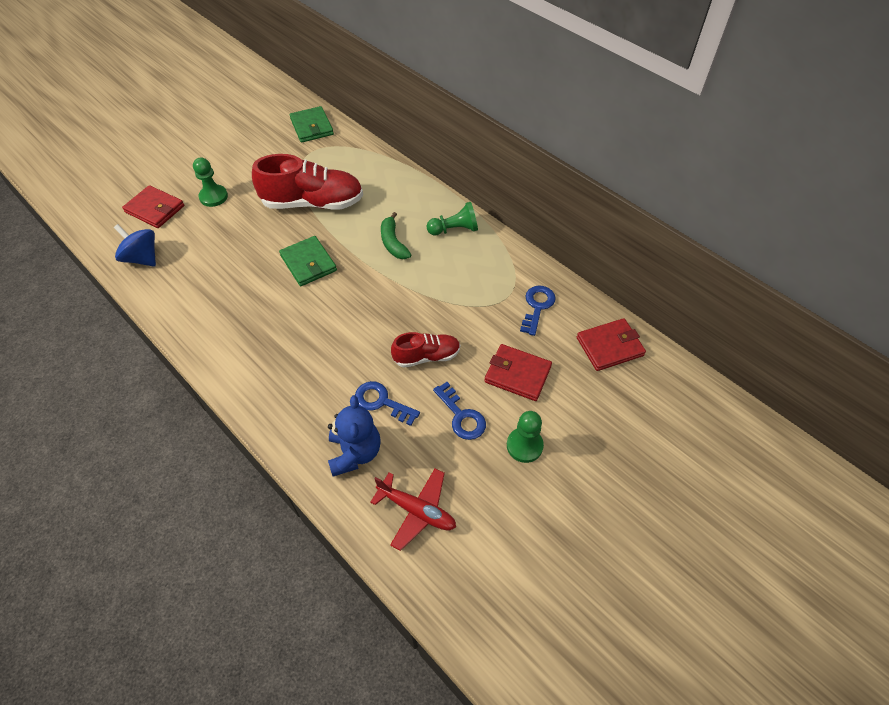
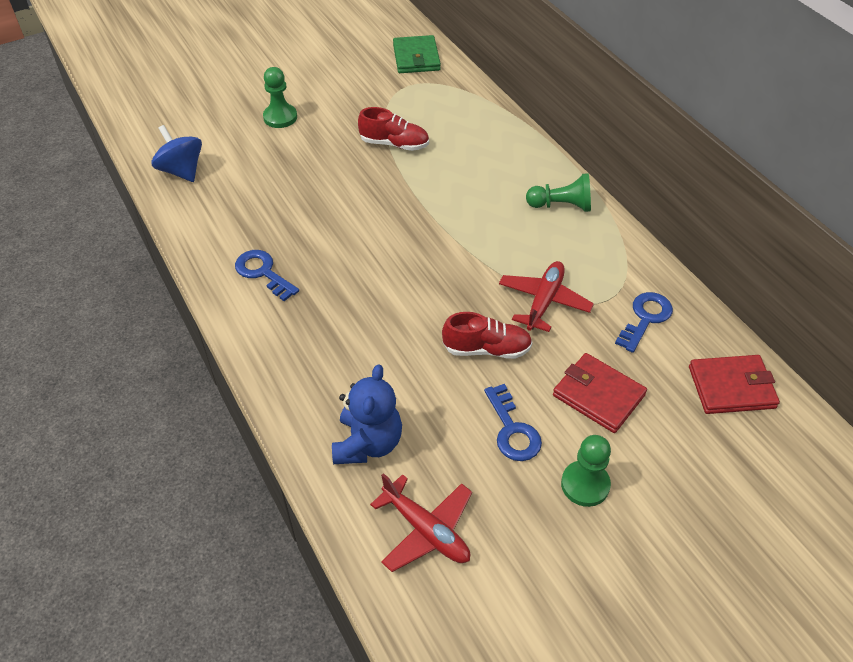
camera: 15 degrees right, 5 degrees down
red wallet [122,185,184,228] -> none
red shoe [252,154,363,209] -> red shoe [358,107,429,151], size x0.56
green wallet [279,236,337,286] -> none
blue key [355,381,420,426] -> blue key moved to [235,250,299,301]
green banana [381,212,411,259] -> none
none -> red plane [499,261,594,332]

